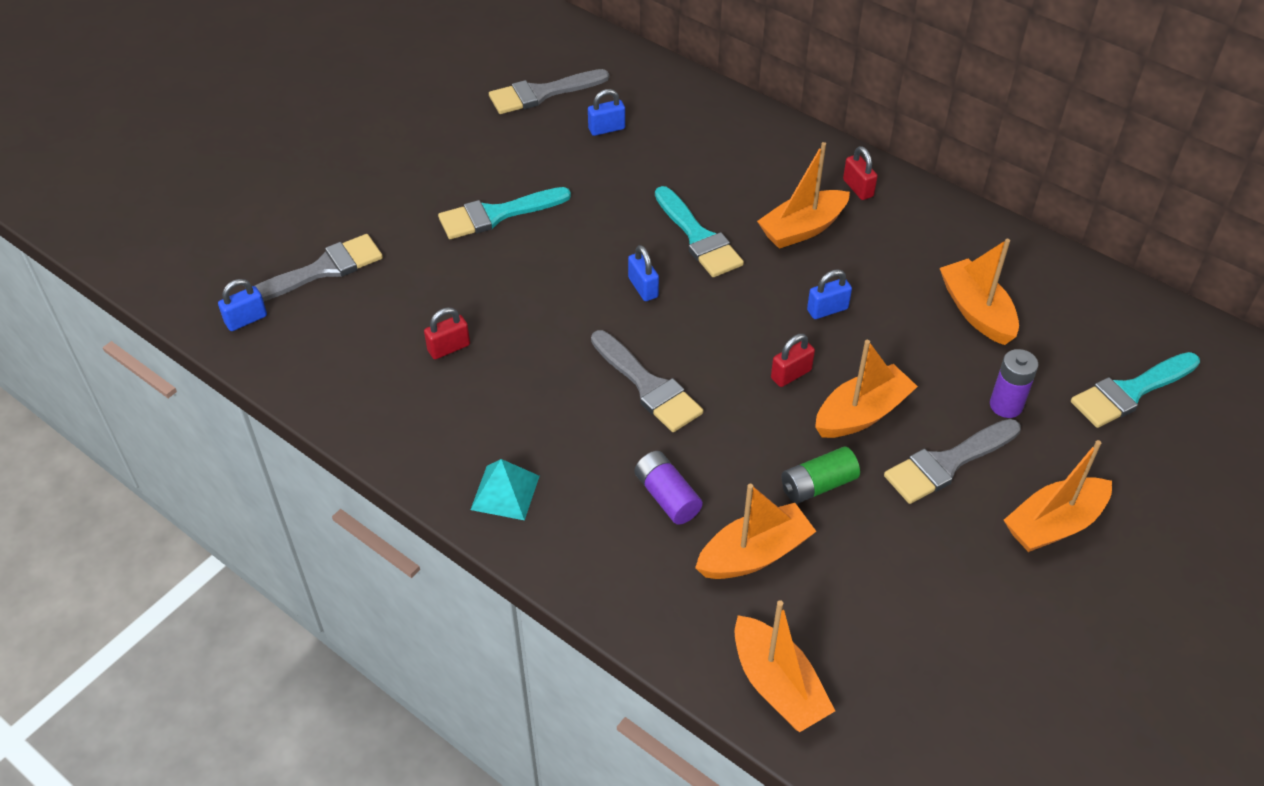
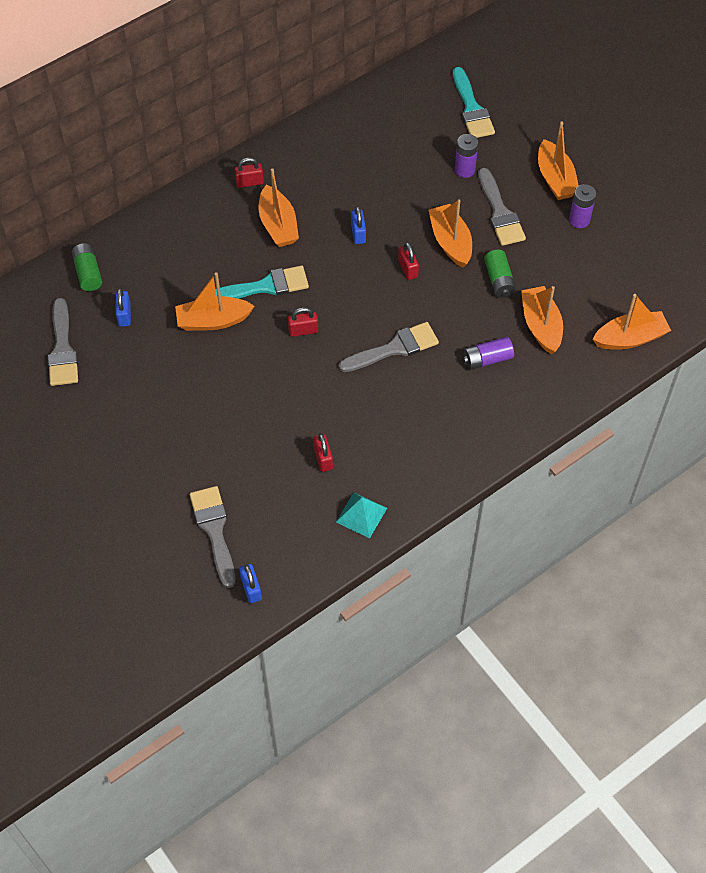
camera: 75 degrees left, 10 degrees up
turquoise brush [438,187,571,239] -> none
turquoise pyramid [470,459,540,520] -> turquoise pyramid moved to [336,493,387,538]
blue padlock [628,245,659,301] -> red padlock [288,307,318,337]
orange boat [940,239,1019,345] -> orange boat moved to [175,272,254,331]
none -> green battery [72,243,102,291]
none -> purple battery [569,184,596,228]

